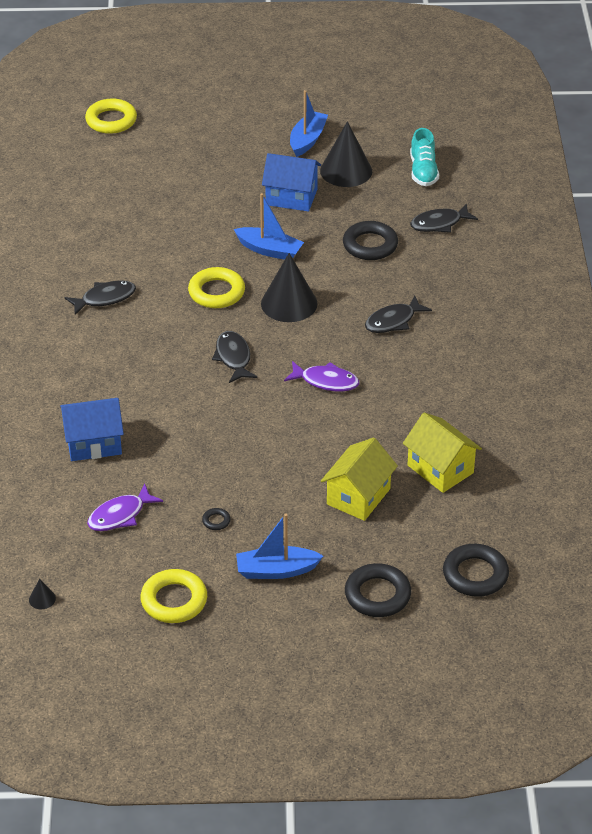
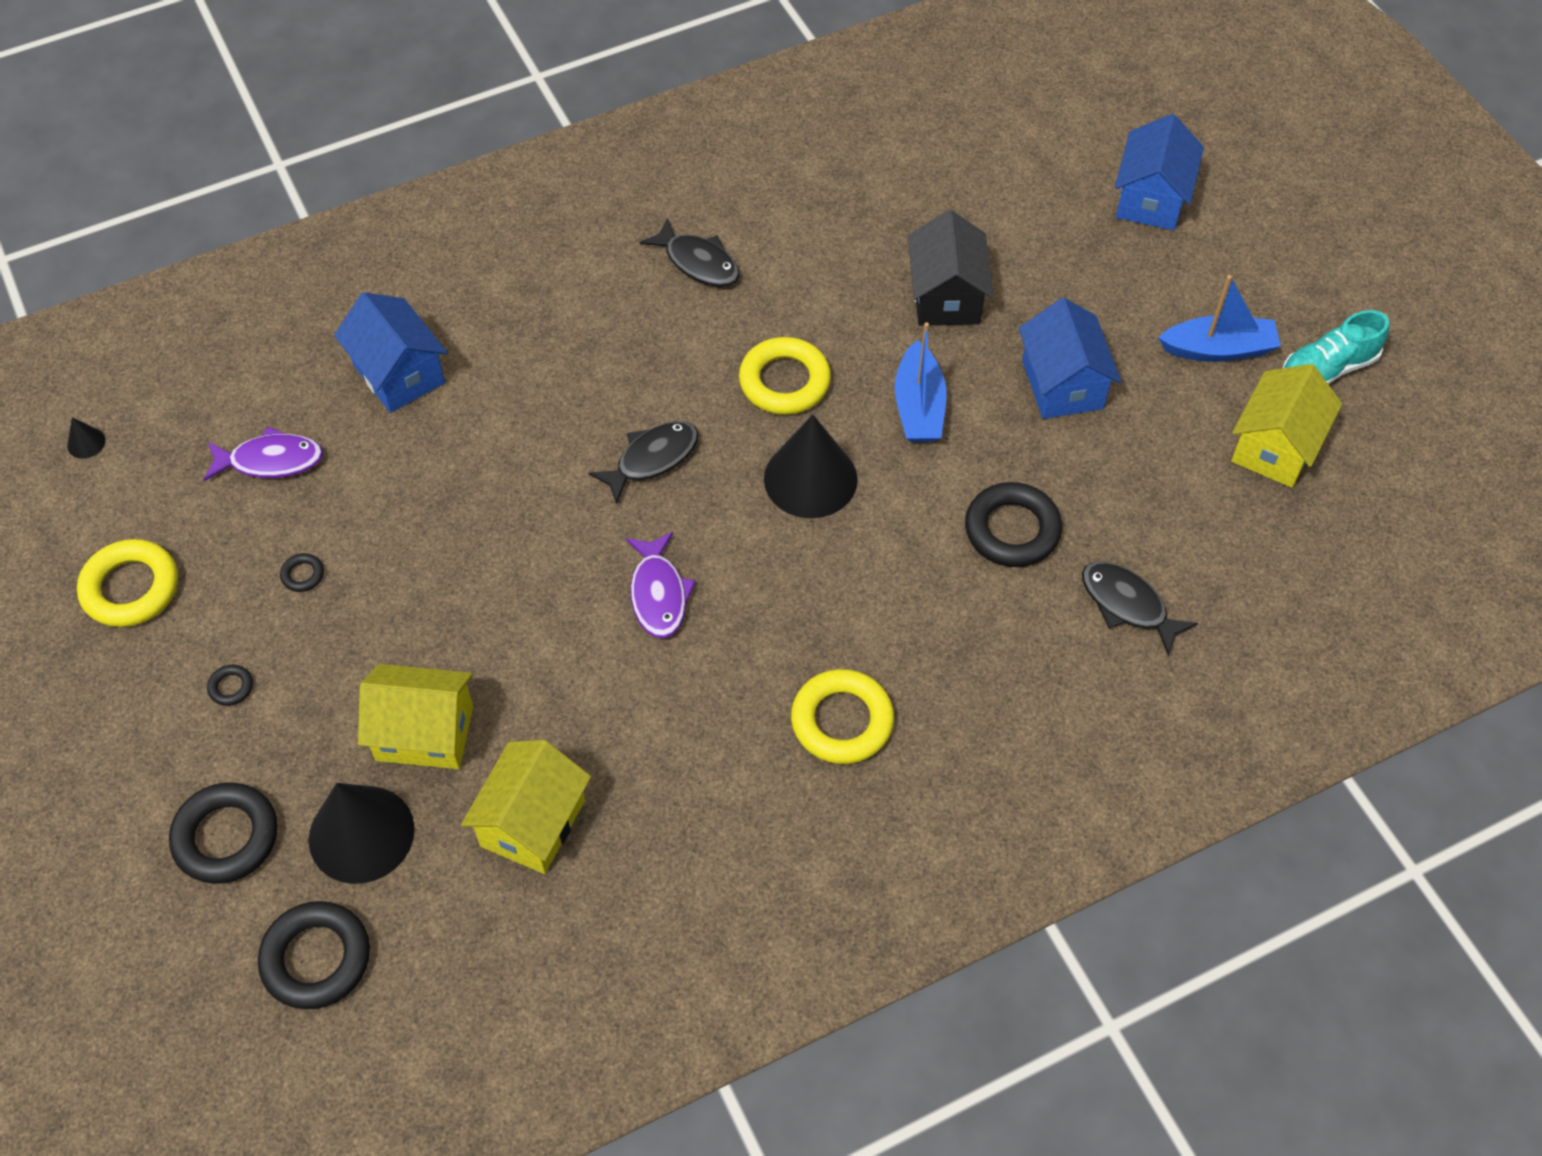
camera: 65 degrees right, 15 degrees up
yellow ring [85,99,137,134] -> yellow ring moved to [791,669,894,764]
purple fish [87,484,163,531] -> purple fish turned 150 degrees clockwise [203,426,323,481]
blue boat [236,513,323,579] -> black ring [207,665,253,706]
black cone [320,121,372,187] -> black cone moved to [309,783,415,884]
black fish [365,295,432,333] -> none
turquoise shoe [410,128,439,186] -> turquoise shoe moved to [1283,310,1389,384]
none -> black house [908,210,993,326]
none -> blue house [1115,114,1204,230]
none -> yellow house [1231,364,1342,488]

